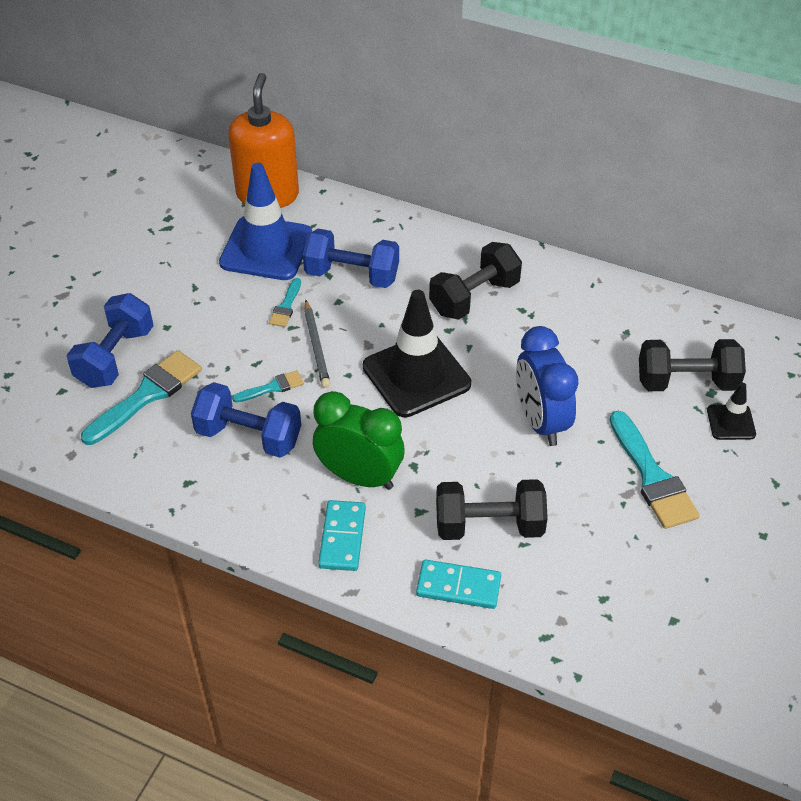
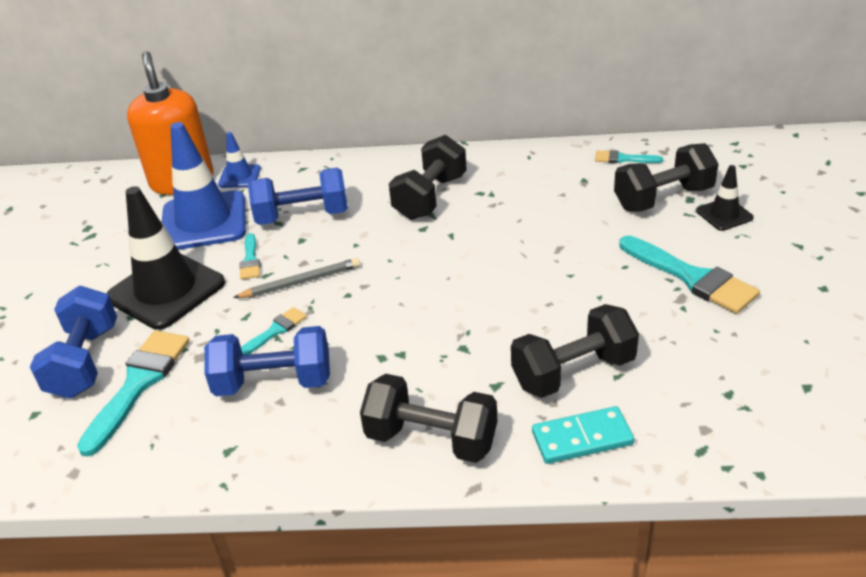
camera: 20 degrees left, 10 degrees down
grey pencil [304,300,330,388] -> grey pencil turned 75 degrees counterclockwise [233,258,360,298]
green clock [313,391,405,490] -> none
turquoise domino [318,500,366,571] -> black dumbbell [360,374,497,463]
black traffic cone [363,290,471,417] -> black traffic cone moved to [106,186,225,330]
blue clock [516,326,579,446] -> none
none -> blue traffic cone [218,132,261,188]
none -> turquoise brush [595,150,663,163]

